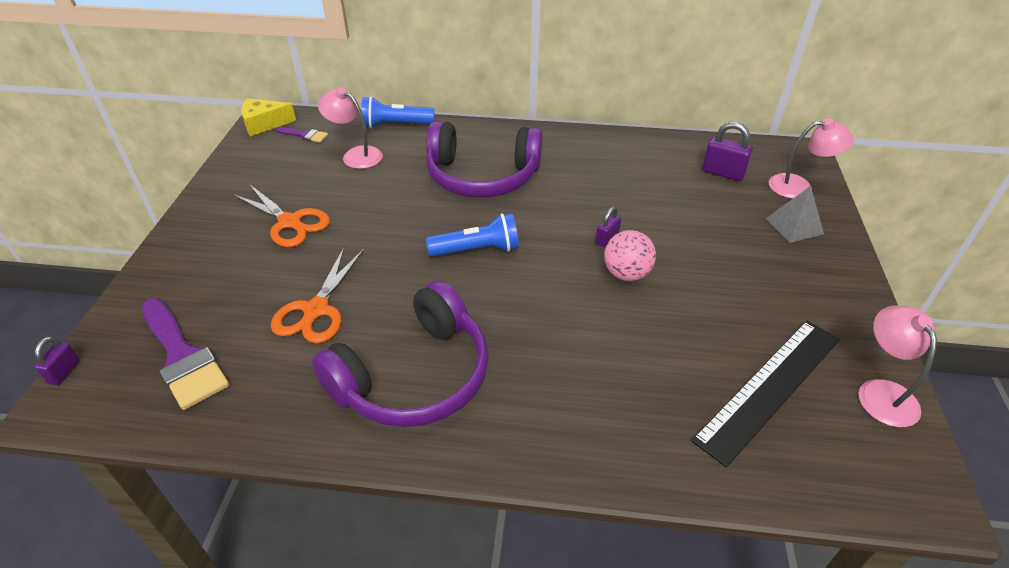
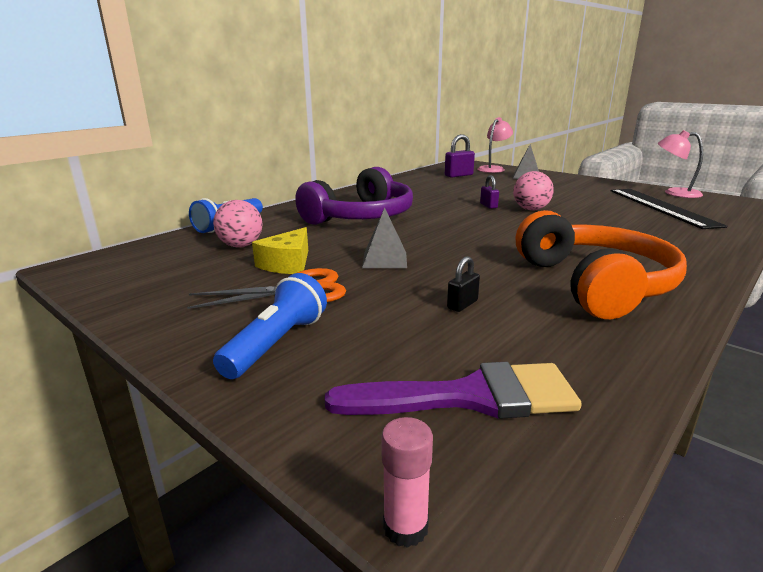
camera: 55 degrees left, 20 degrees down
purple padlock [34,337,80,385] -> pink glue stick [381,417,433,548]
yellow cheese [241,98,296,137] -> yellow cheese moved to [252,227,308,274]
orange scissors [271,247,364,343] -> black padlock [447,256,480,312]
purple brush [276,127,328,143] -> none
purple headphones [312,280,489,427] -> orange headphones [516,210,687,319]
pink lamp [318,87,383,169] -> pink ball [213,200,263,247]
blue flashlight [426,213,519,257] -> blue flashlight moved to [213,273,327,379]
none -> grey pyramid [362,208,407,268]

